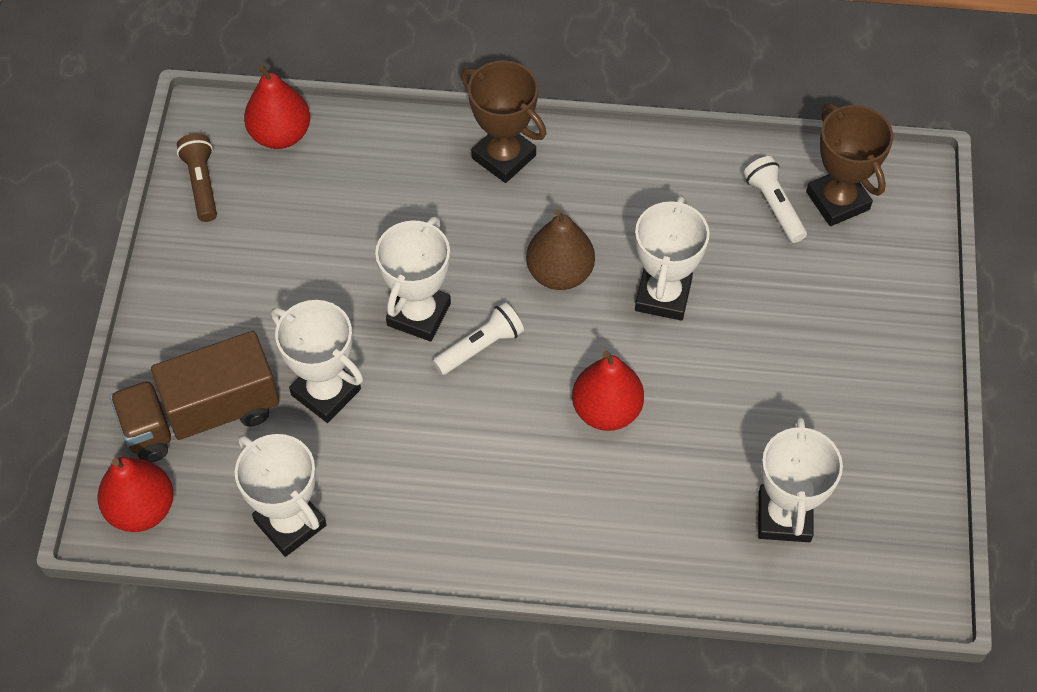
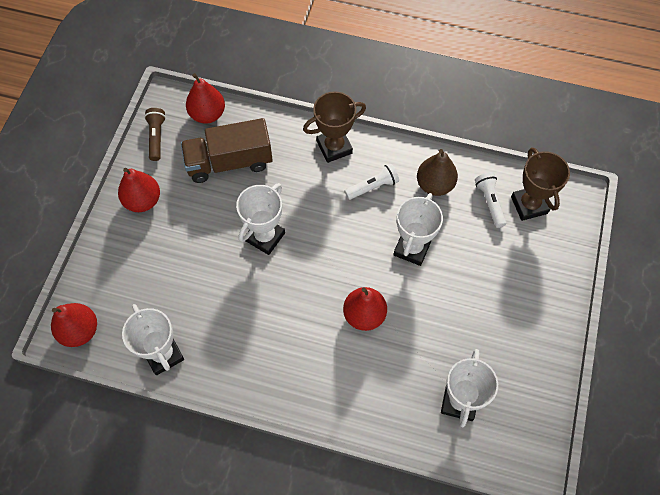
camera: 10 degrees right, 5 degrees up
brown truck [110,331,279,462] -> brown truck moved to [181,118,273,183]
white trophy [271,300,363,423] -> none
white flashlight [433,302,524,375] -> white flashlight moved to [345,164,399,200]
brown trophy [461,60,546,183] -> brown trophy turned 75 degrees counterclockwise [303,91,366,163]
brown pear [526,209,595,290] -> brown pear moved to [417,149,458,196]
none -> red pear [118,168,160,212]

